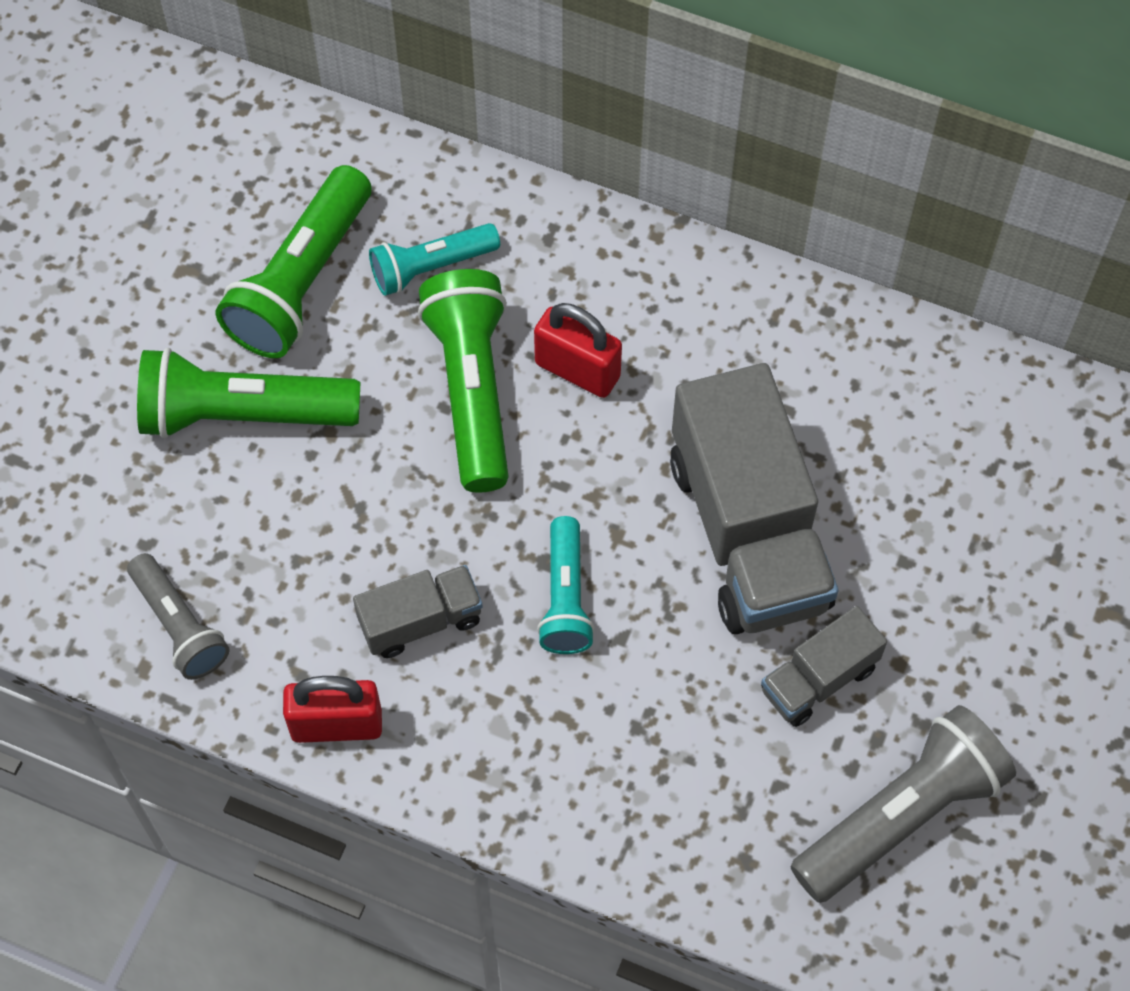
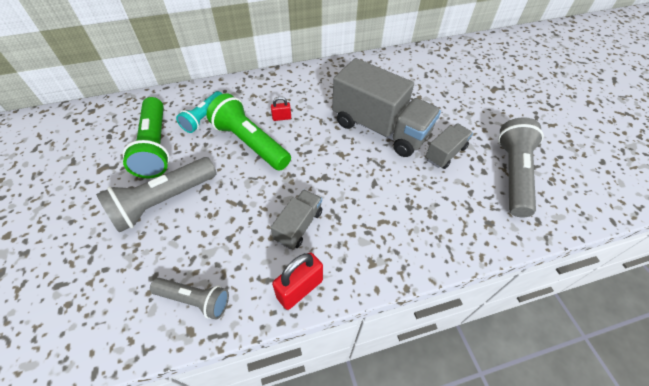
camera: 40 degrees left, 10 degrees down
green flashlight [137,348,360,439] -> grey flashlight [96,157,217,233]
red padlock [534,303,622,398] -> red padlock [271,97,291,121], size x0.54
turquoise flashlight [537,516,595,654] -> none
grey truck [761,606,887,727] -> grey truck turned 150 degrees counterclockwise [426,124,473,169]

